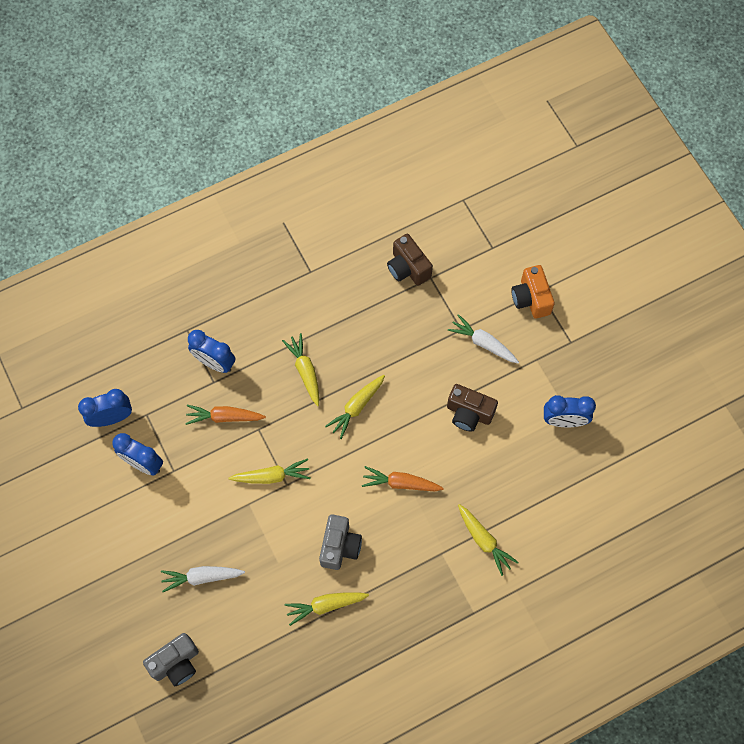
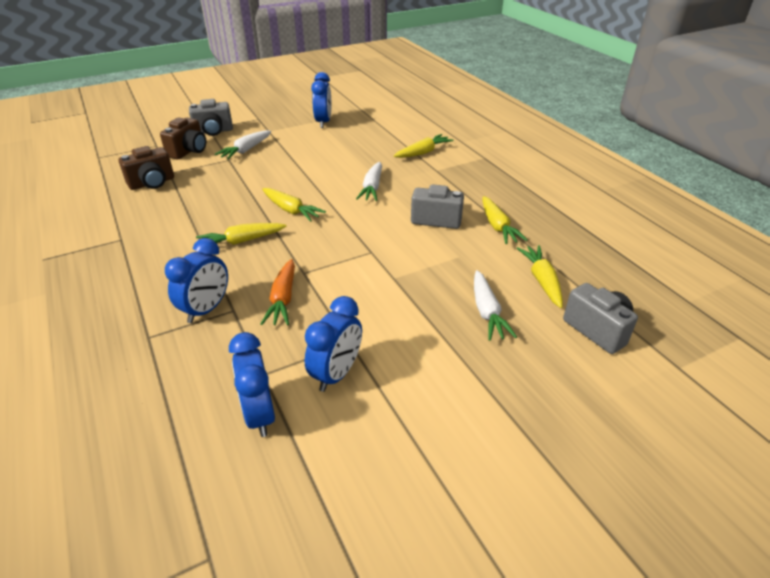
camera: 90 degrees left, 30 degrees down
yellow carrot [229,458,310,484] -> yellow carrot moved to [517,245,563,308]
orange carrot [362,466,444,491] -> white carrot [356,162,382,201]
brown camera [447,384,498,432] -> brown camera moved to [160,117,206,160]
orange camera [511,265,555,319] -> grey camera [189,99,233,136]

